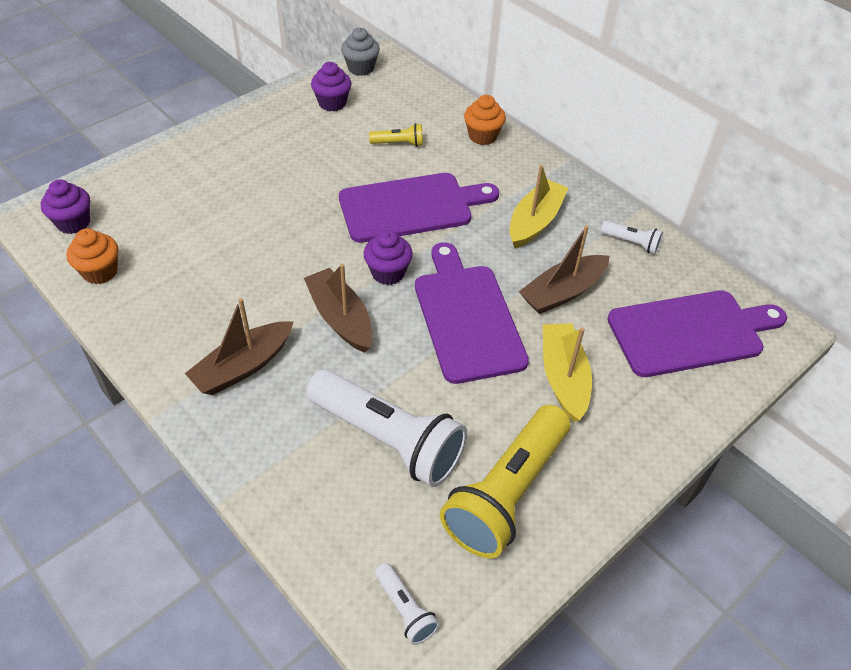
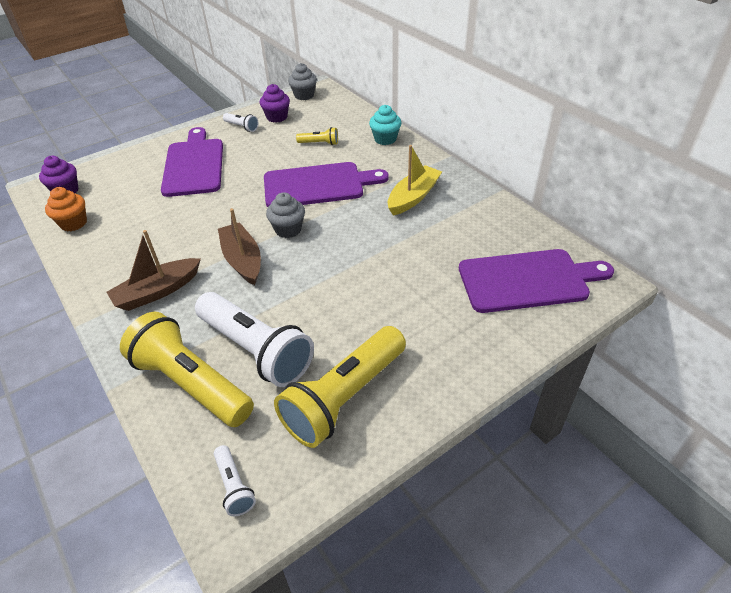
camera: 10 degrees right, 5 degrees down
purple cupcake [363,230,413,285] -> grey cupcake [266,192,305,238]
purple cutting board [415,242,529,384] -> purple cutting board moved to [161,127,223,197]
orange cupcake [464,95,506,145] -> turquoise cupcake [369,105,402,145]
brown boat [519,225,610,314] -> none
yellow boat [543,323,592,422] -> none
white flashlight [601,221,663,254] -> white flashlight moved to [223,113,259,132]
none -> yellow flashlight [120,312,254,427]

